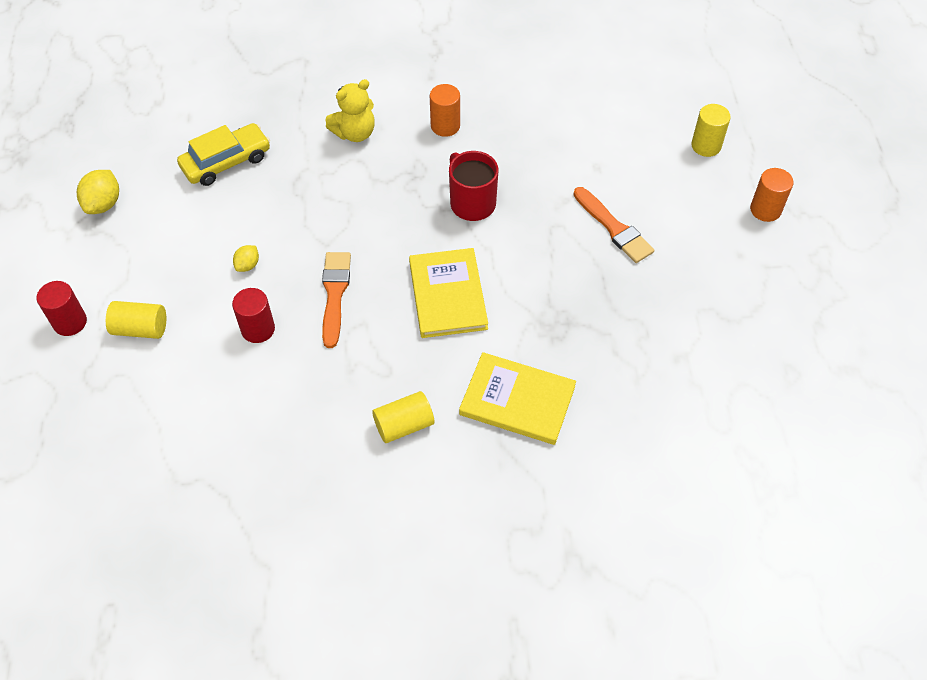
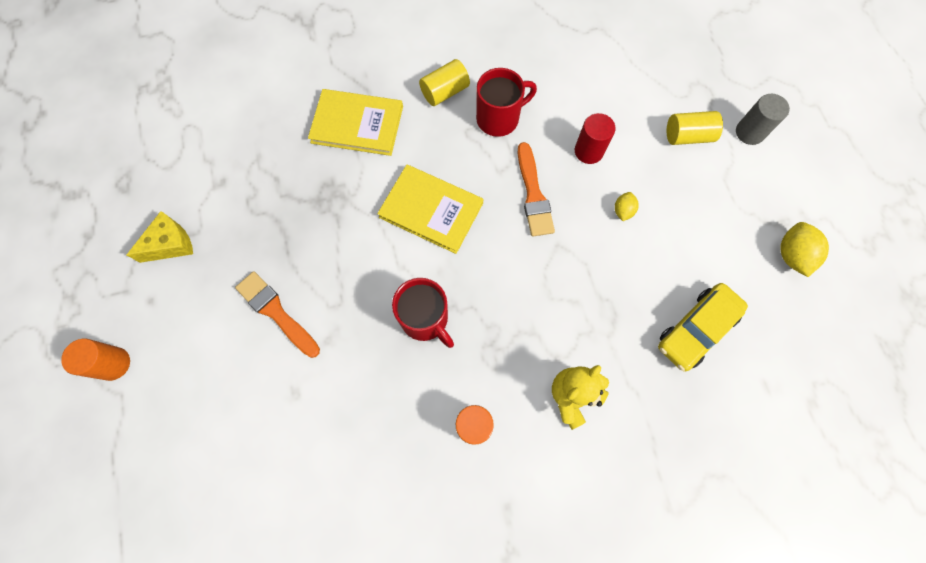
camera: 170 degrees right, 15 degrees up
red cylinder [37,281,87,336] -> grey cylinder [736,94,790,145]
yellow book [409,248,488,338] -> yellow book turned 45 degrees counterclockwise [377,165,484,254]
yellow cylinder [691,104,731,157] -> none
none -> yellow cheese [127,211,193,263]
none -> red mug [476,68,537,137]

